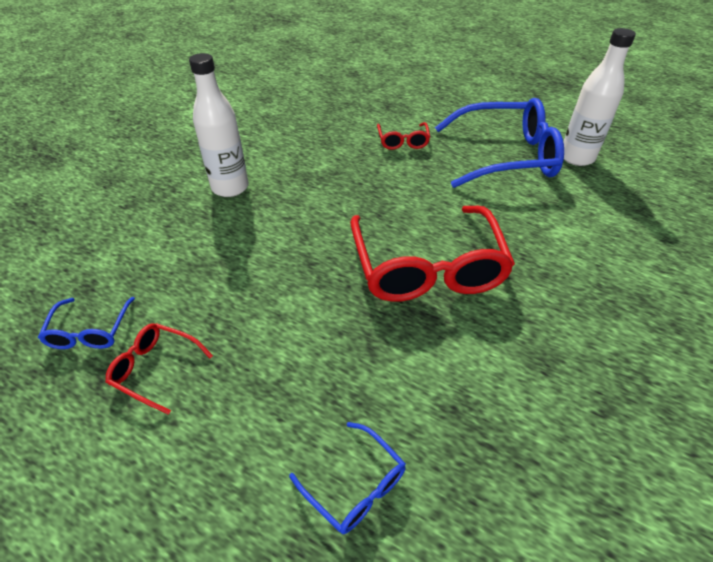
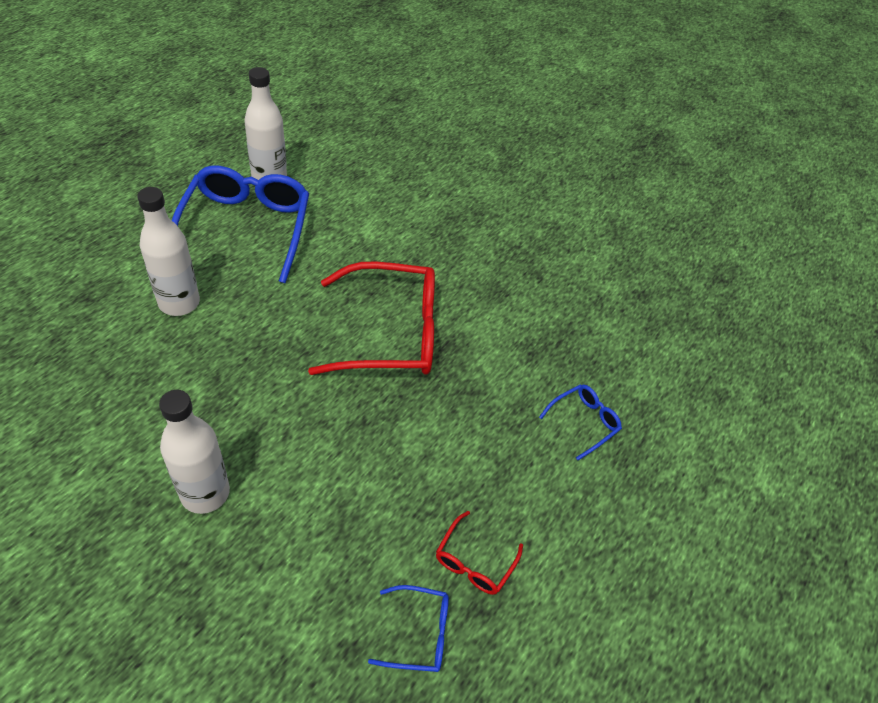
camera: 90 degrees left, 5 degrees up
red glasses [377,122,430,150] -> white bottle [137,187,200,316]

